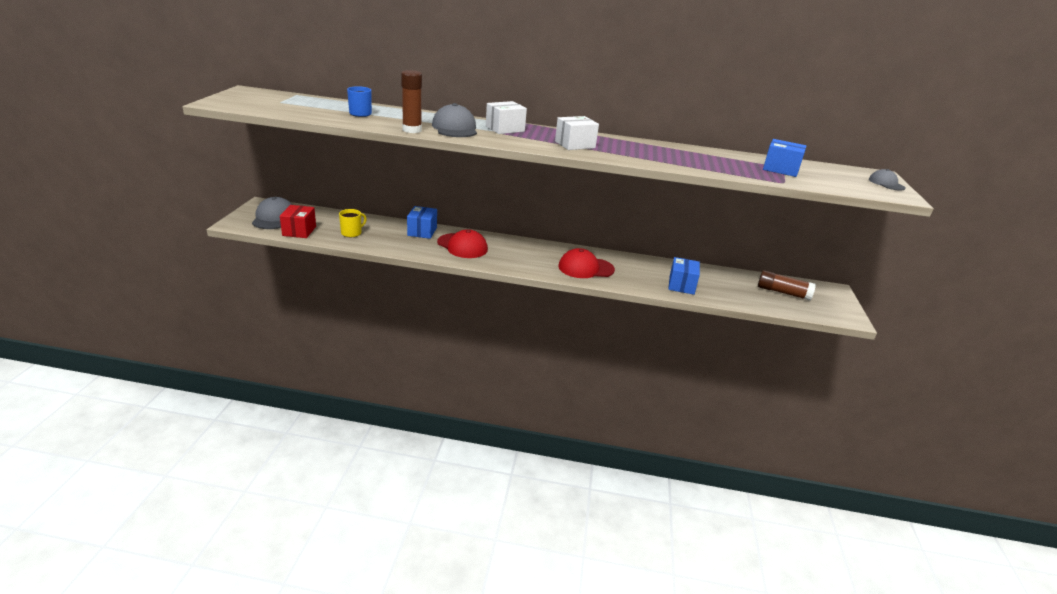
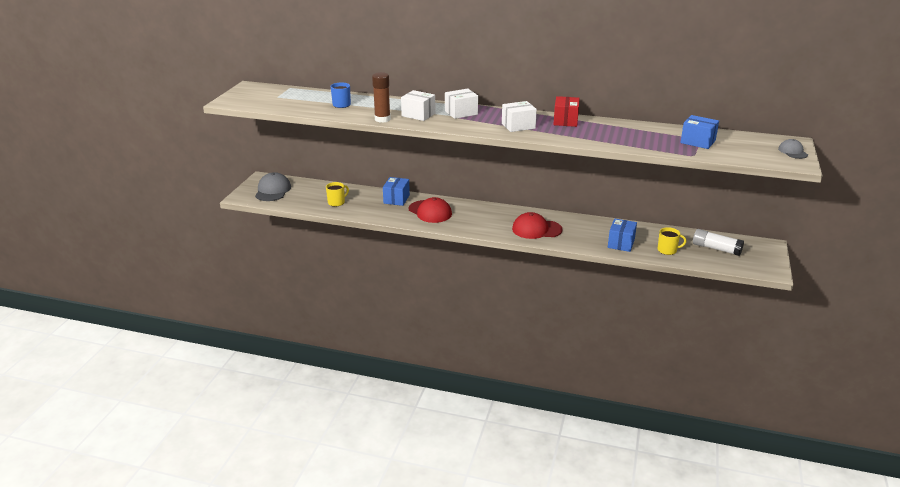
camera: 10 degrees right, 0 degrees up
red box [280,205,316,238] -> red box moved to [553,96,580,127]
grey cap [432,103,477,137] -> white box [401,90,435,121]
brown glue stick [758,270,816,301] -> white glue stick [693,229,744,256]
none -> yellow mug [658,227,687,255]

